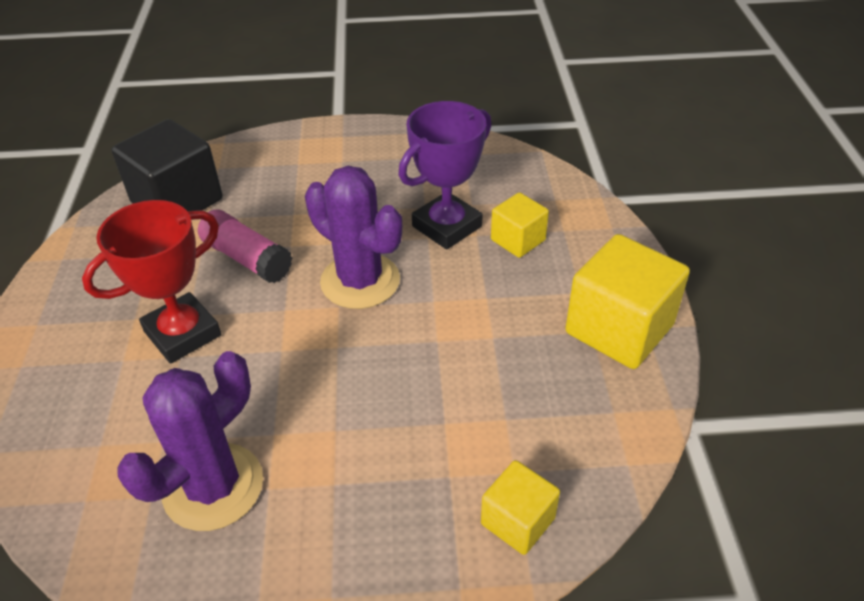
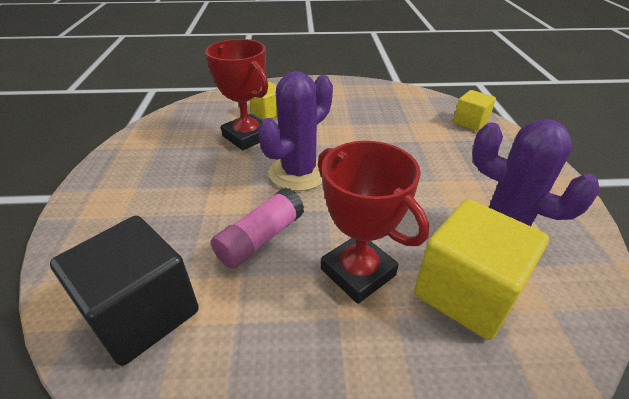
camera: 90 degrees left, 5 degrees down
purple trophy [398,101,492,249] -> red trophy [205,39,268,150]
yellow cube [565,234,690,369] -> yellow cube moved to [414,199,549,340]

